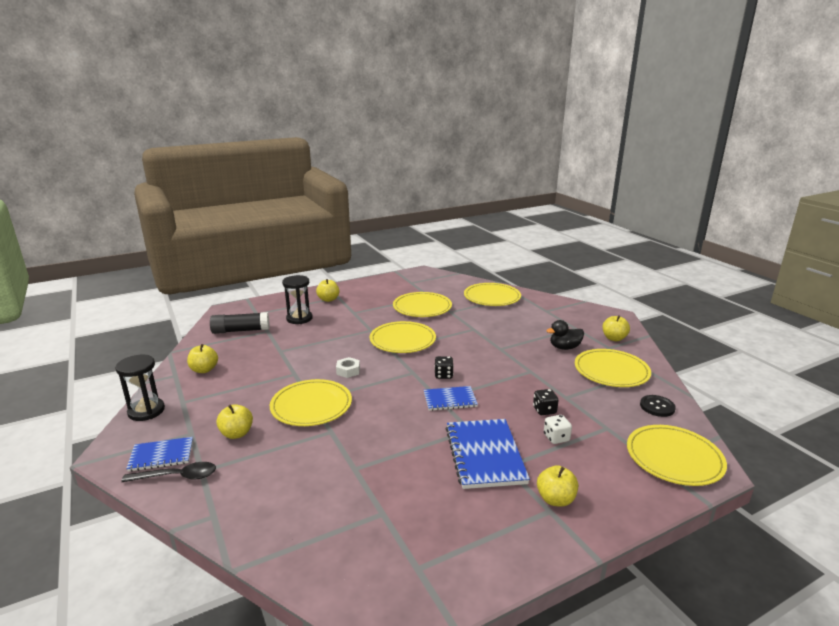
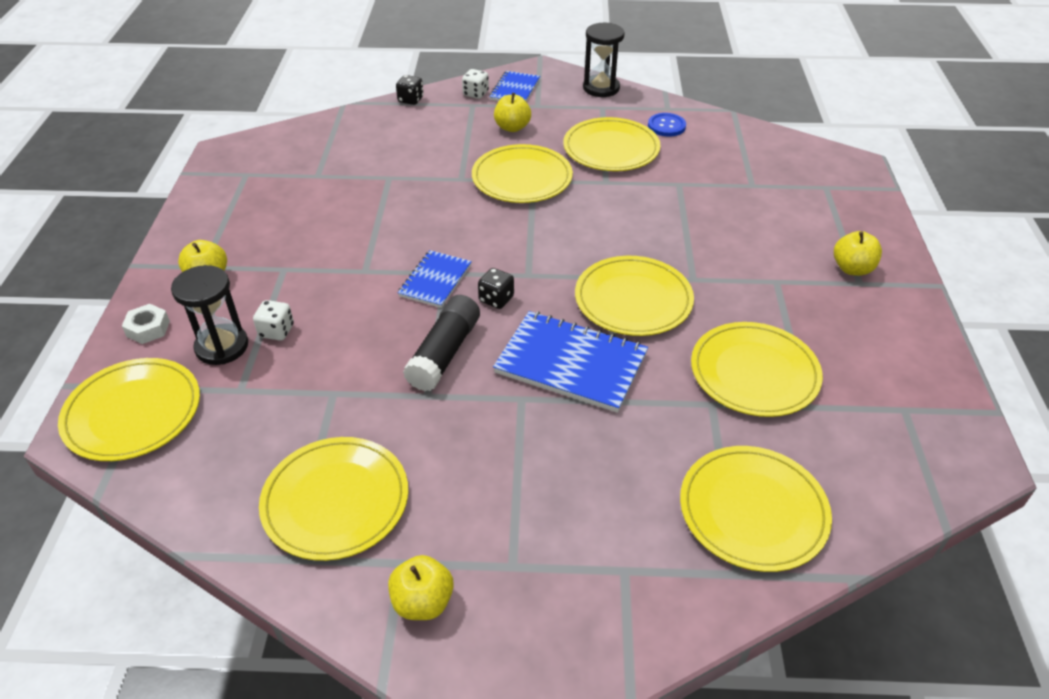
camera: 120 degrees right, 20 degrees up
black spoon [121,462,216,482] -> white dice [462,69,489,99]
yellow apple [187,344,218,373] -> blue button [648,113,686,137]
black glue stick [210,312,269,334] -> black glue stick moved to [403,295,480,391]
black hourglass [282,275,313,324] -> black hourglass moved to [171,265,248,365]
white nut [336,357,360,378] -> white nut moved to [122,304,170,344]
blue notebook [446,419,530,489] -> blue notebook moved to [493,311,648,413]
black dice [533,389,559,415] -> black dice moved to [396,75,424,105]
black duck [546,320,584,350] -> none
black button [640,395,676,417] -> none
none -> yellow plate [563,117,661,171]

